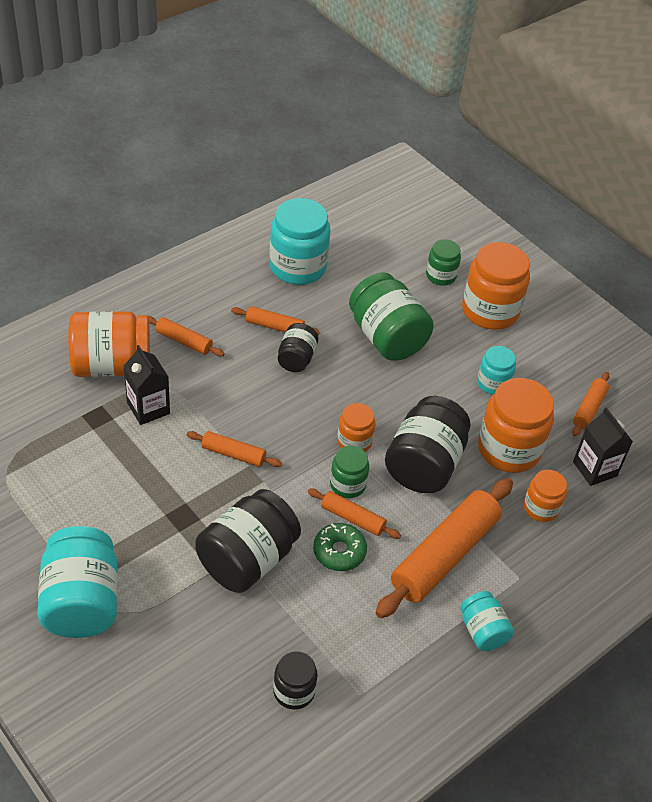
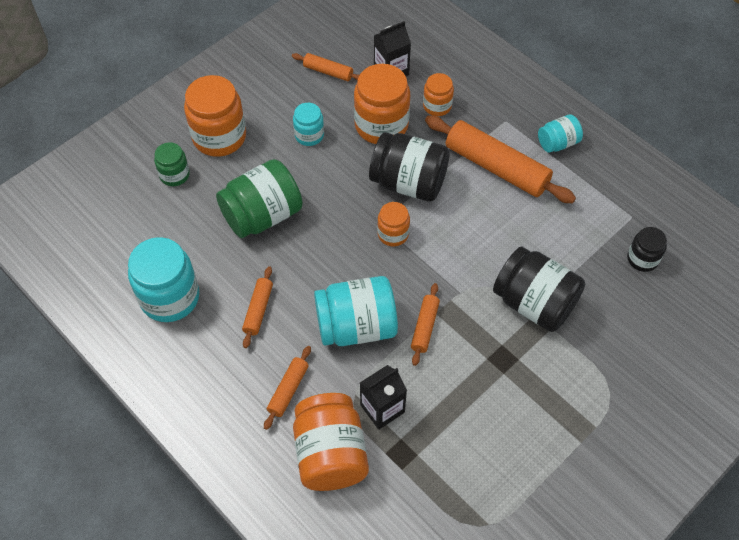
camera: 90 degrees left, 10 degrees up
turquoise jar [37,526,118,638] -> turquoise jar moved to [314,276,398,346]
black jar [278,323,318,372] -> none
orange rolling pin [308,488,401,539] -> none
green donut [313,523,367,571] -> none
green jar [330,446,369,498] -> none

